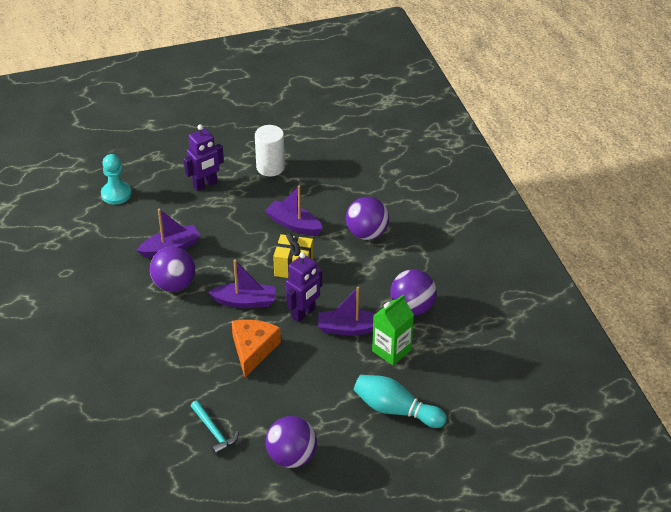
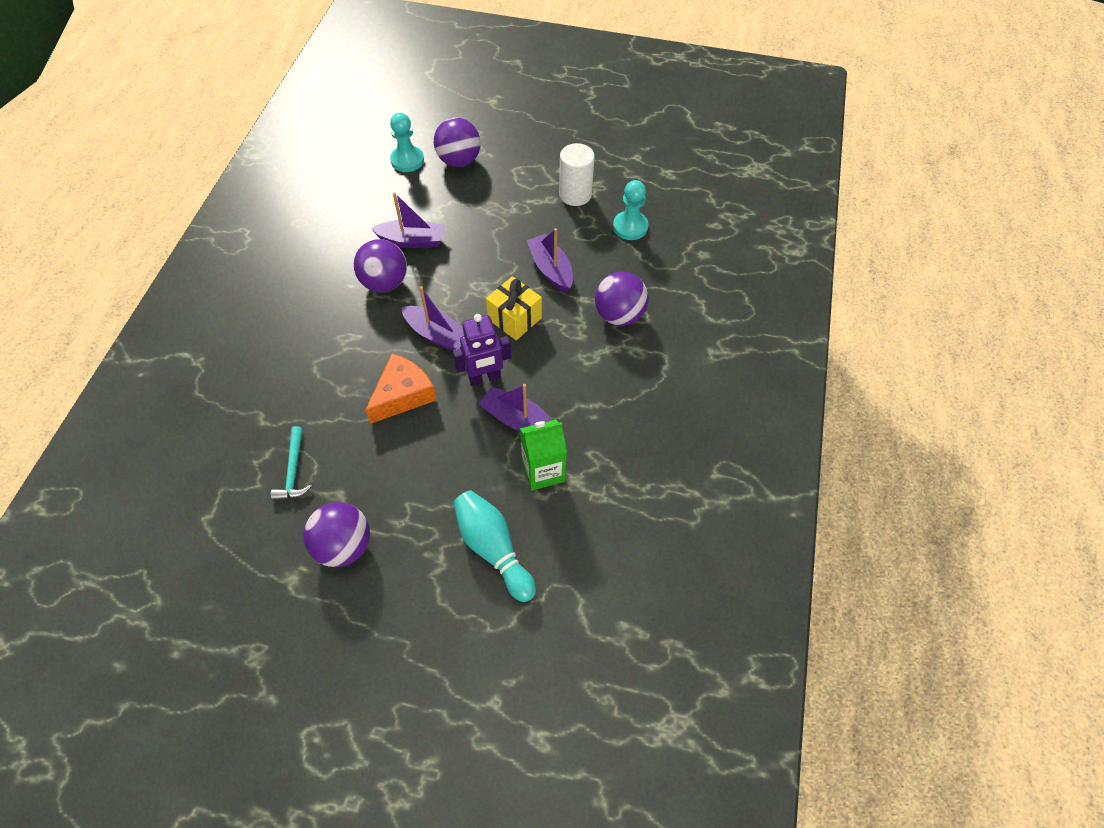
camera: 30 degrees right, 15 degrees up
purple robot [184,124,224,191] -> none
purple ball [391,269,437,315] -> purple ball moved to [434,118,481,167]
none -> turquoise pawn [613,180,648,240]

